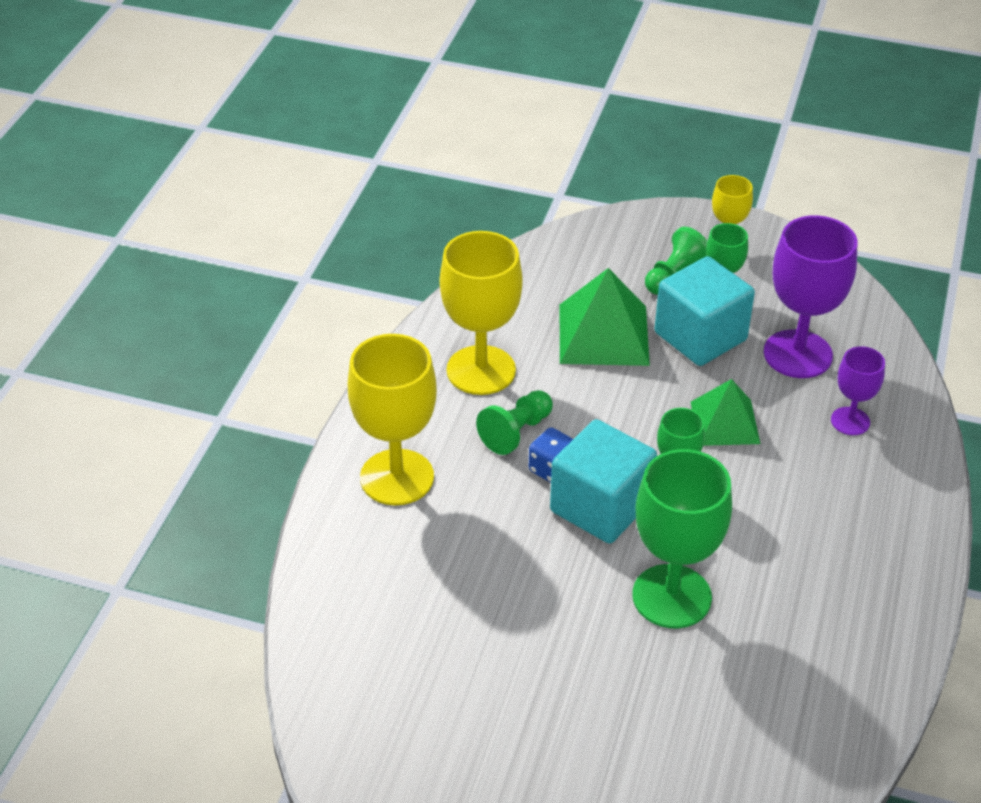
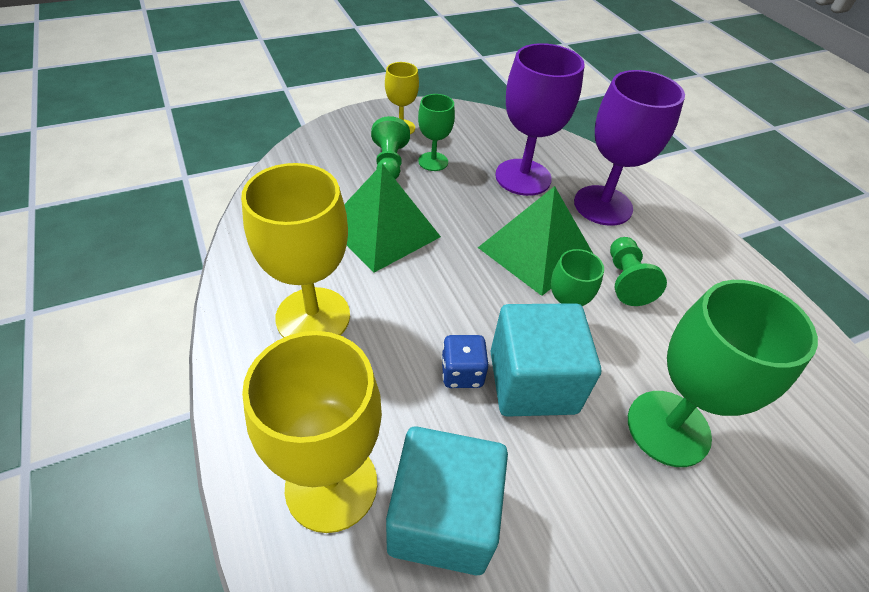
camera: 45 degrees left, 5 degrees up
green pawn [476,390,553,455] -> green pawn moved to [610,237,667,306]
turquoise cube [655,256,755,366] -> turquoise cube moved to [386,426,508,576]
green pyramid [691,379,761,446] -> green pyramid [478,186,593,296], size x1.51
purple goblet [831,346,885,435] -> purple goblet [574,70,685,226], size x1.84

